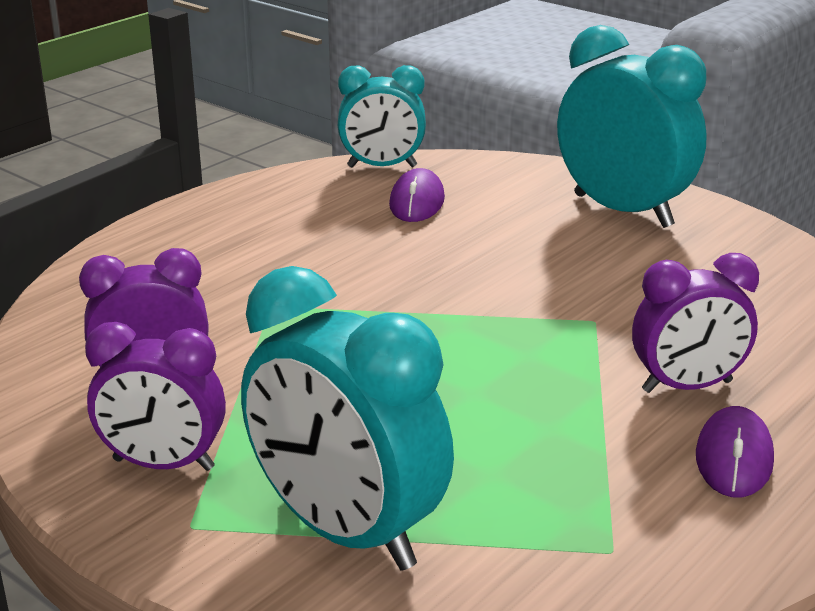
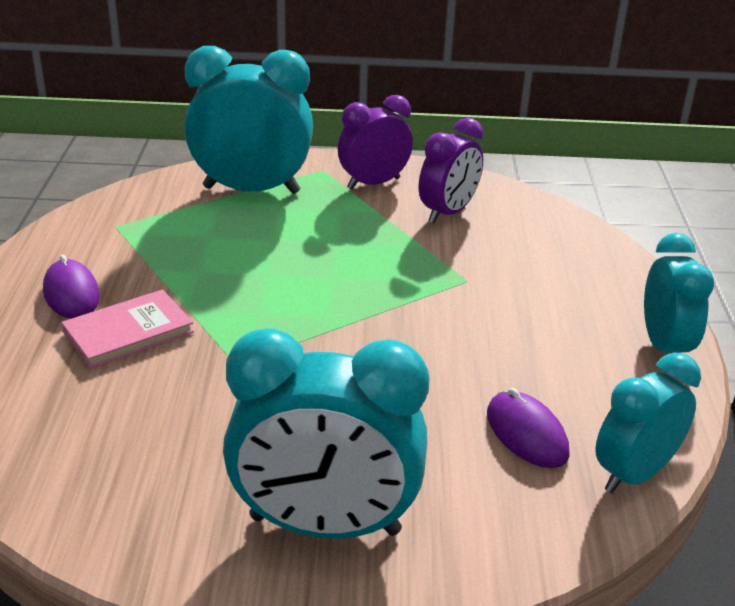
camera: 140 degrees right, 5 degrees up
purple clock [632,253,759,393] -> pink book [61,289,194,369]
none -> turquoise clock [644,233,714,353]

